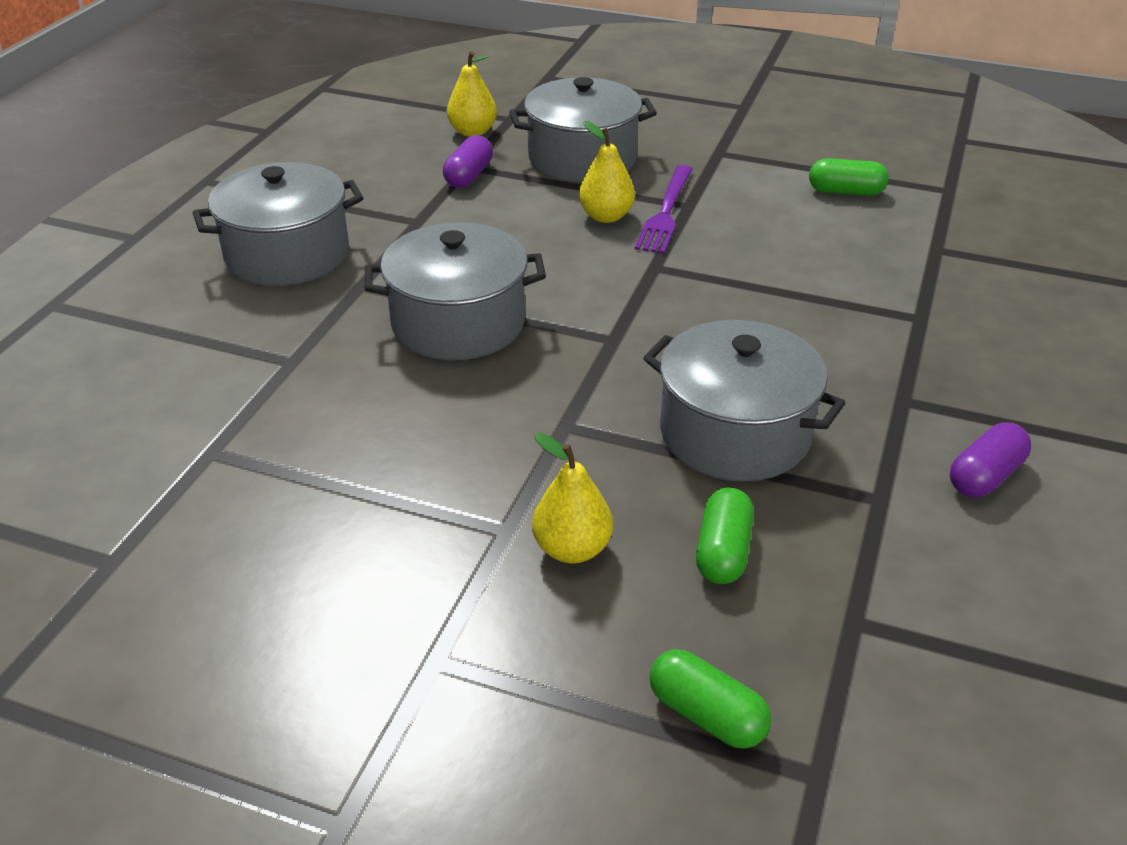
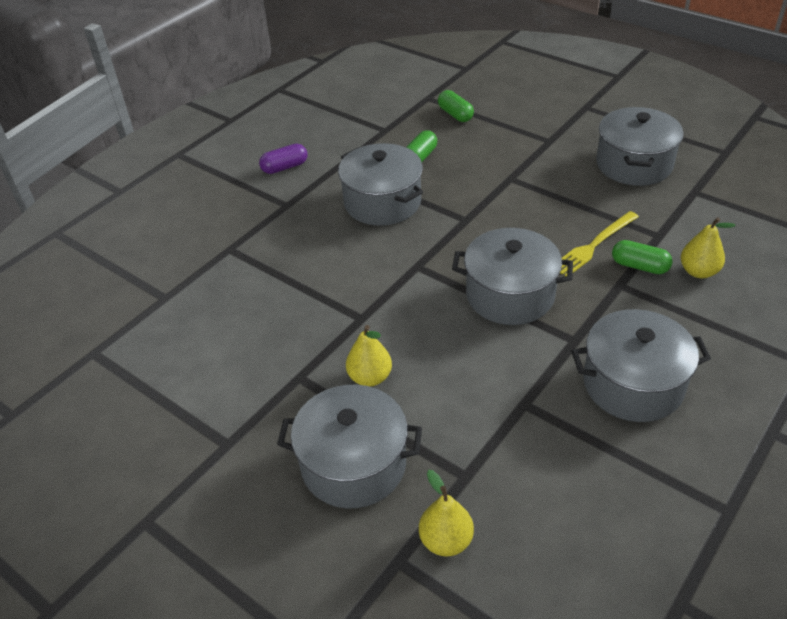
camera: 160 degrees left, 5 degrees up
purple capsule [443,135,493,188] -> none
yellow pear [532,433,613,564] -> yellow pear moved to [681,217,735,278]
purple fork [635,165,693,254] -> none
green capsule [809,158,889,196] -> green capsule moved to [612,240,672,274]
none -> yellow fork [560,211,639,276]
none -> grey pot [596,107,684,186]

